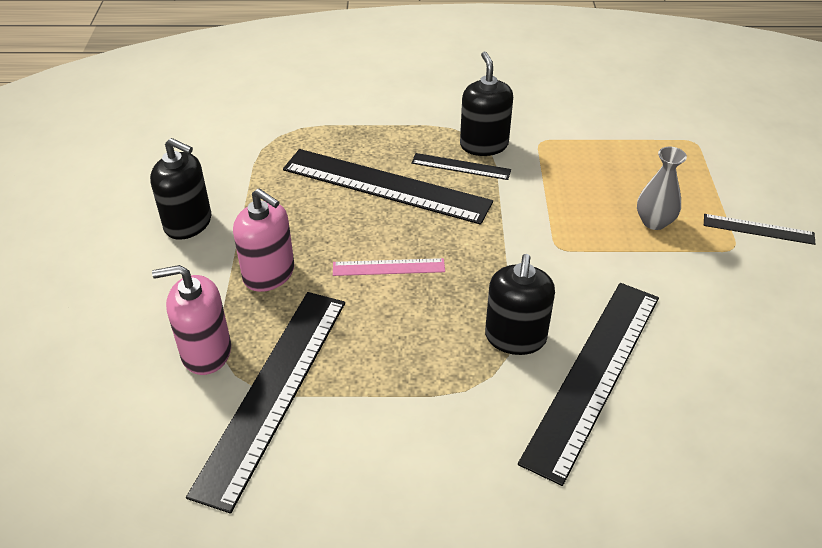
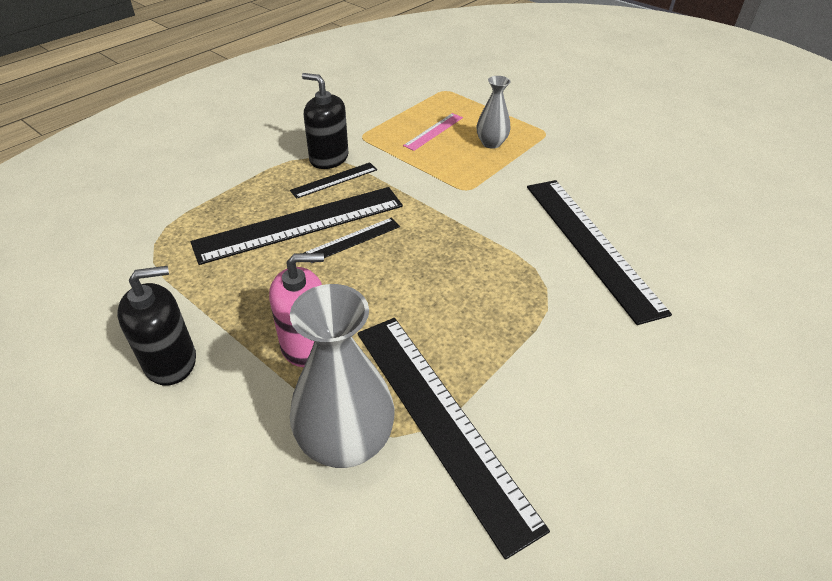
camera: 50 degrees left, 0 degrees up
pink soap dispenser [152,265,231,375] -> grey vase [290,284,395,468]
pink ruler [333,258,445,276] -> pink ruler moved to [403,113,463,151]
black soap dispenser [485,254,555,355] -> none
black ruler [704,214,815,245] -> black ruler moved to [304,218,400,263]

